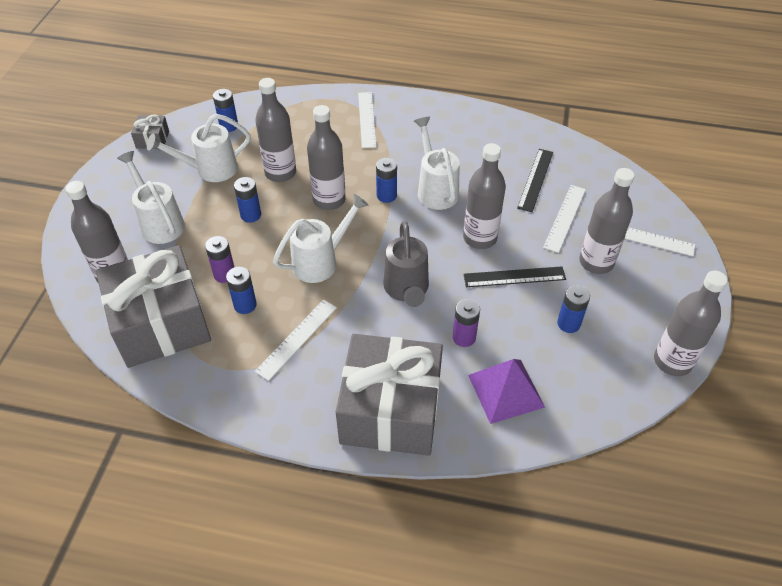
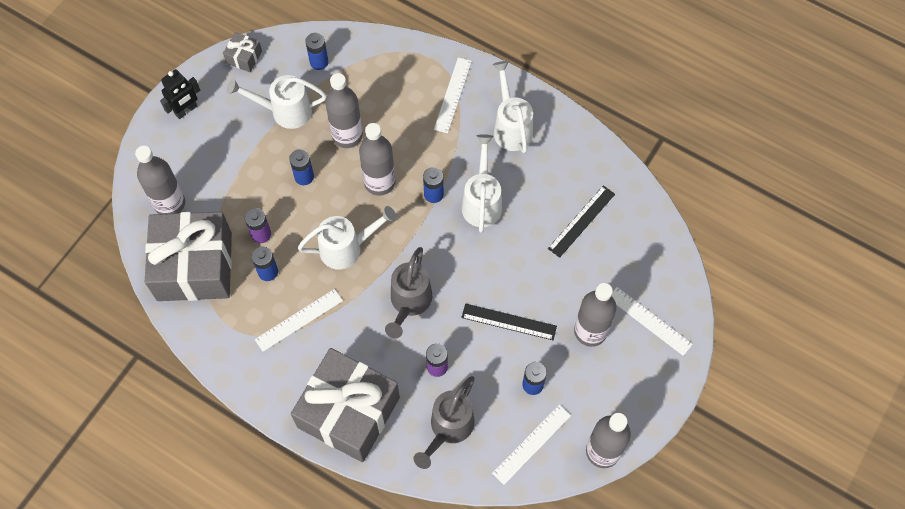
camera: 20 degrees right, 15 degrees up
white watering can [117,151,185,244] -> white watering can moved to [493,61,533,153]
grey bottle [463,143,506,249] -> none
purple pyramid [468,359,545,424] -> grey watering can [414,376,475,469]
white ruler [543,185,586,253] -> white ruler moved to [492,405,571,485]
none -> black robot [160,69,200,119]

